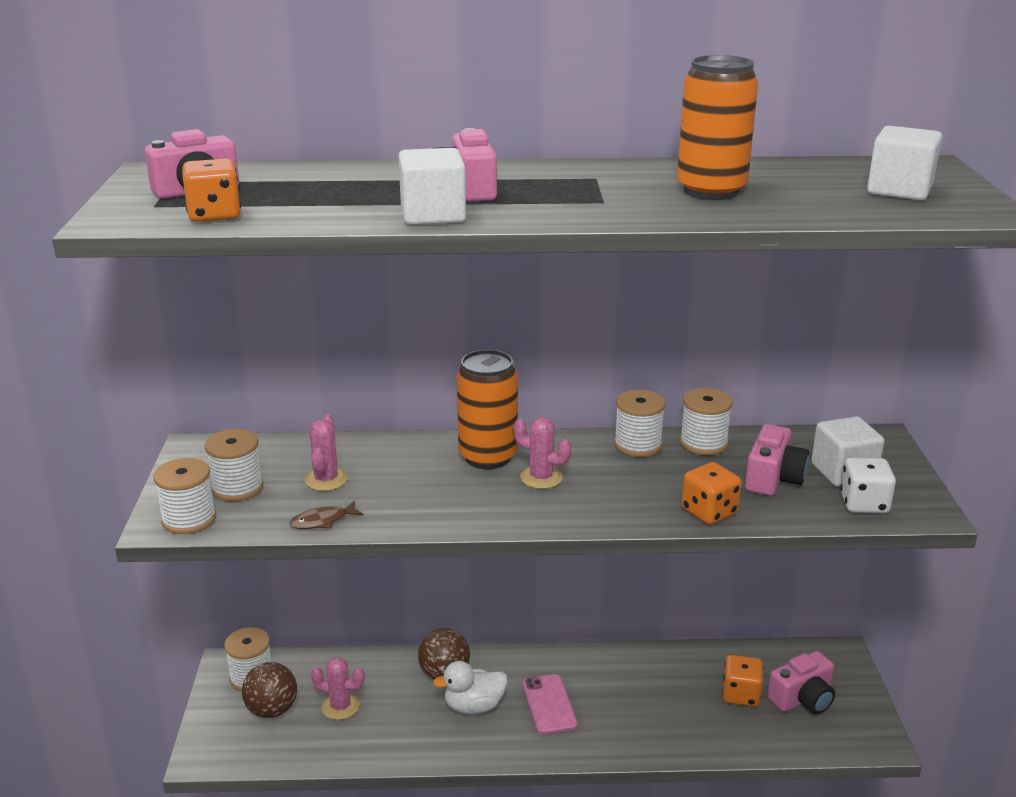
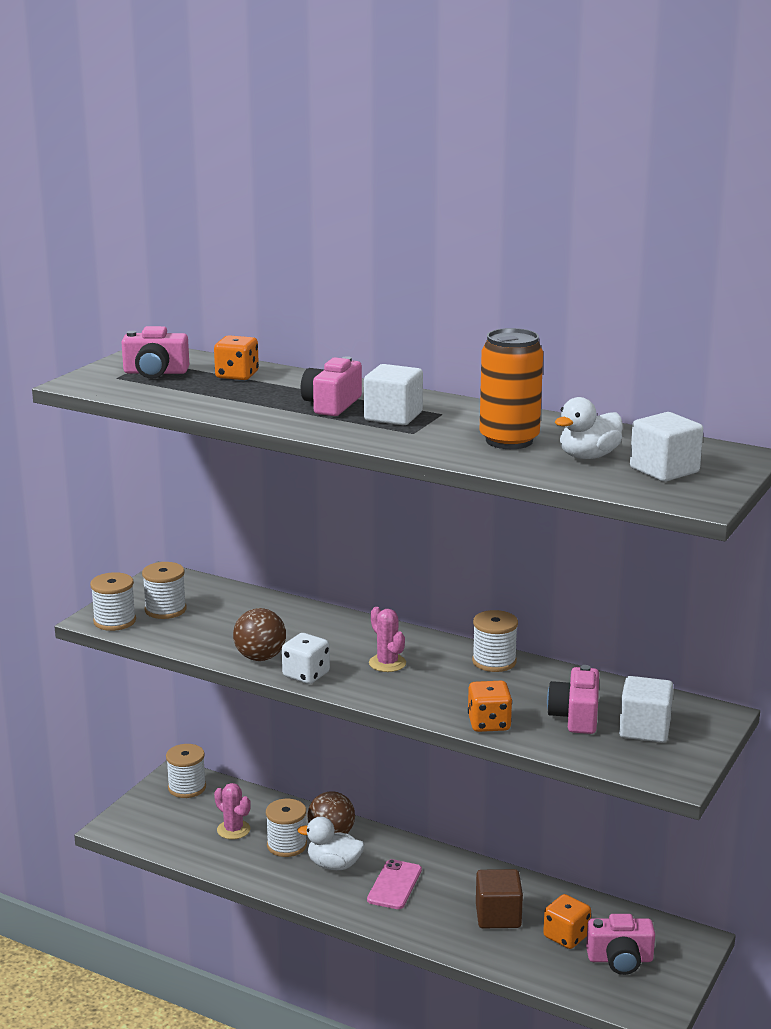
camera: 30 degrees right, 5 degrees down
orange dice [182,159,241,222] -> orange dice moved to [214,335,259,380]
brown ball [242,662,297,718] -> brown ball moved to [233,608,286,661]
brown fish [290,501,363,529] -> none
pink cactus [305,414,348,491] -> none
white cube [399,148,466,225] -> white cube moved to [364,364,423,425]
orange can [457,350,518,469] -> none
white spool [680,388,733,455] -> white spool moved to [266,799,307,857]
pink camera [745,424,809,496] -> pink camera turned 135 degrees clockwise [547,665,599,734]
white dice [840,457,896,513] -> white dice moved to [282,633,330,684]
none -> brown cube [476,869,523,928]
none -> white duck [555,397,623,459]

